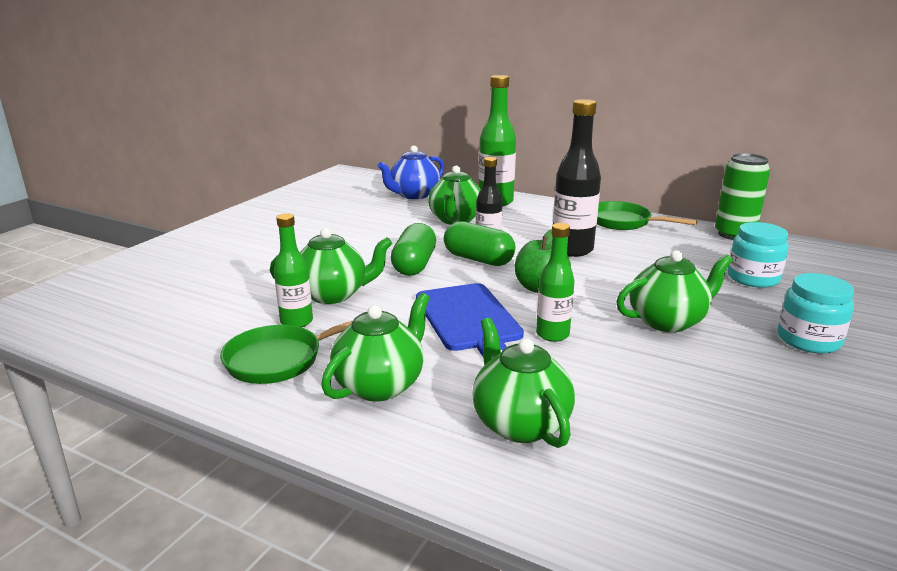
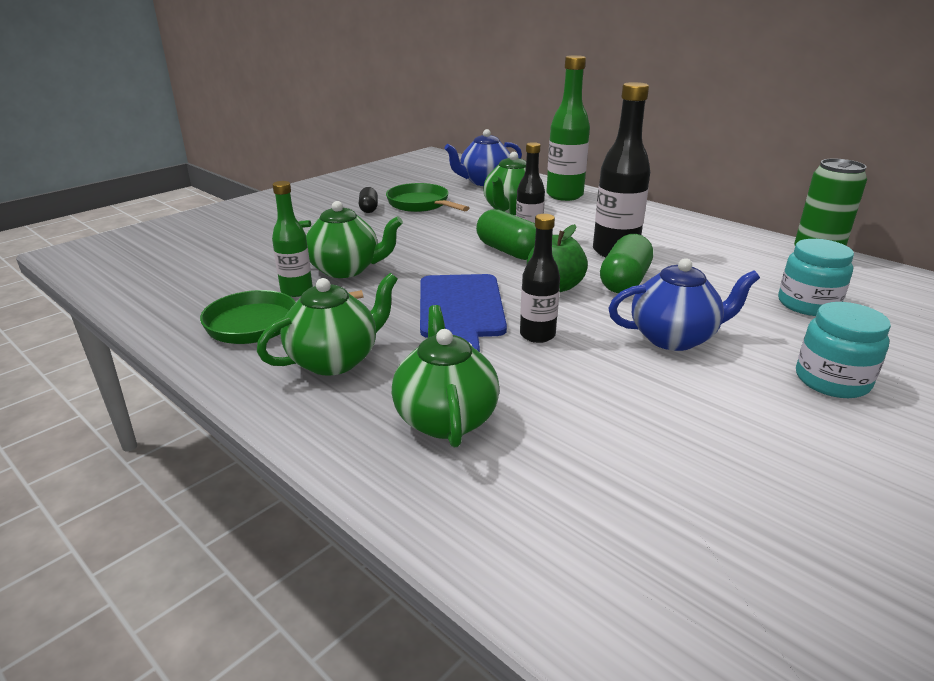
camera: 15 degrees right, 5 degrees up
green capsule [391,223,436,276] -> green capsule moved to [600,234,653,293]
green bottle [536,223,575,342] -> black bottle [520,214,560,343]
green pan [597,201,697,230] -> green pan moved to [386,183,469,212]
green teapot [616,250,733,332] -> blue teapot [609,258,760,351]
none -> black capsule [359,187,378,213]

